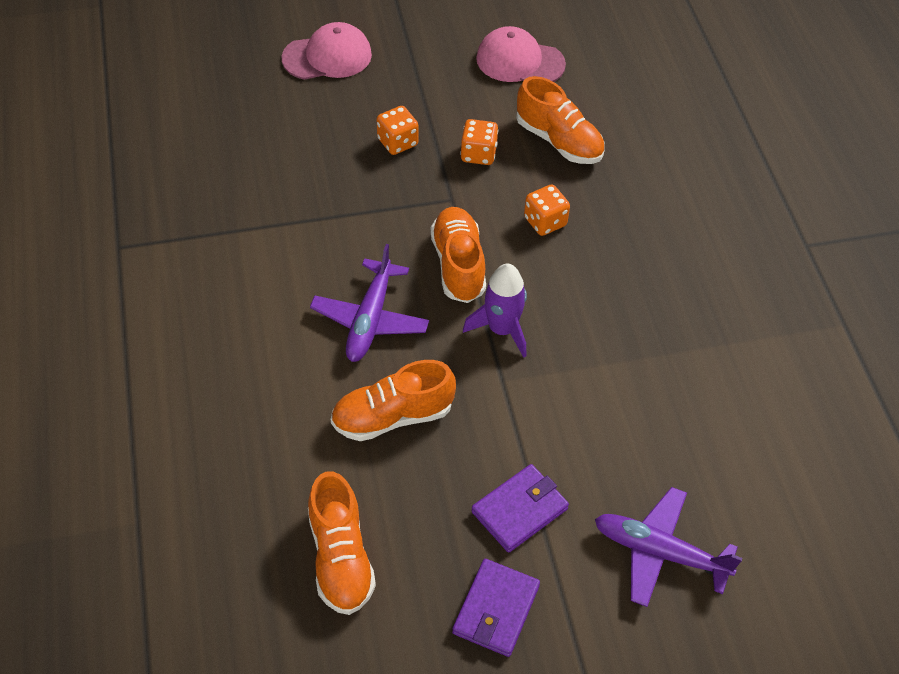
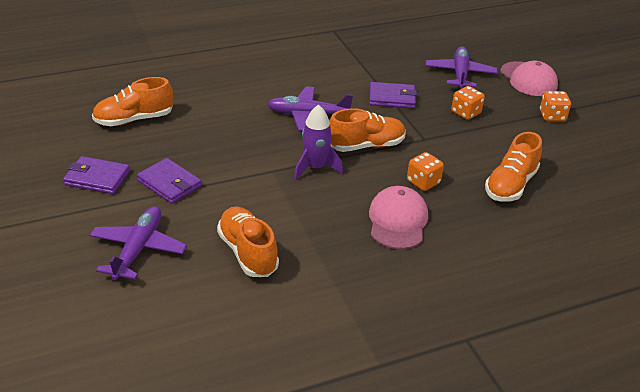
camera: 80 degrees right, 15 degrees down
orange shoe [331,360,456,441] -> orange shoe moved to [217,207,279,277]
orange dice [460,119,498,165] -> orange dice moved to [540,91,571,122]
pink cap [476,26,566,82] -> pink cap moved to [369,186,428,249]
none -> purple wallet [369,82,417,108]
none -> purple plane [425,46,498,89]

